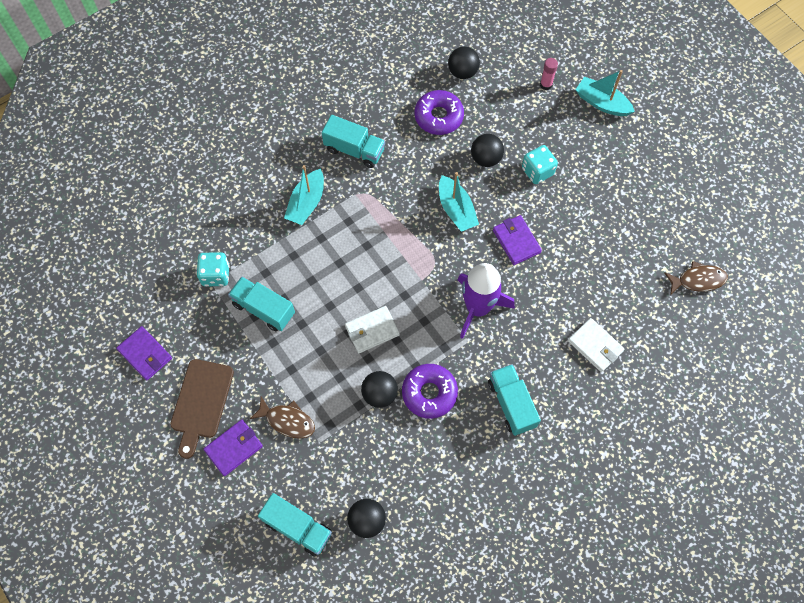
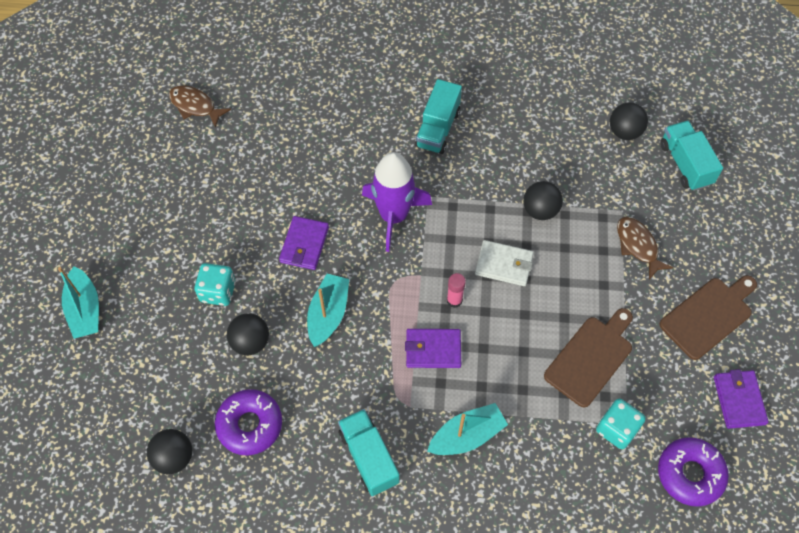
camera: 140 degrees left, 5 degrees down
purple wallet [204,420,263,476] -> purple wallet moved to [405,329,461,368]
turquoise truck [228,277,295,332] -> brown cutting board [544,308,633,408]
purple donut [402,364,458,419] -> purple donut moved to [658,437,729,507]
pink glue stick [540,58,558,90] -> pink glue stick moved to [447,273,466,308]
white wallet [568,318,625,372] -> none

